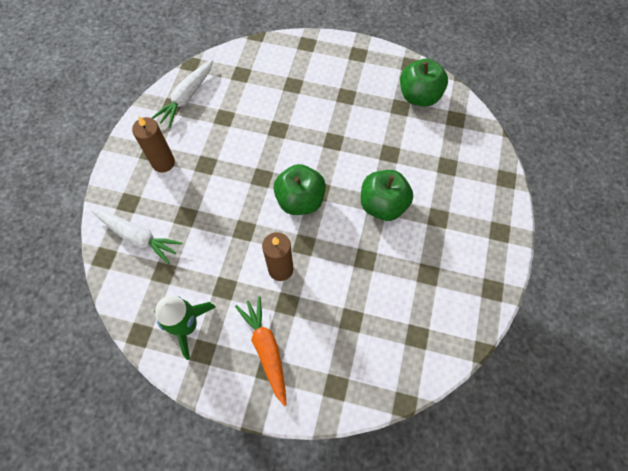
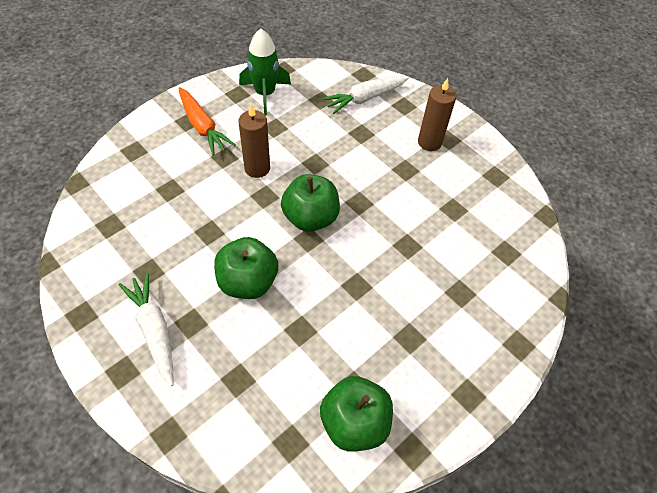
camera: 120 degrees right, 10 degrees down
white carrot [152,60,213,128] -> white carrot moved to [119,273,174,386]
orange carrot [235,296,286,406] -> orange carrot turned 45 degrees clockwise [178,87,235,156]

